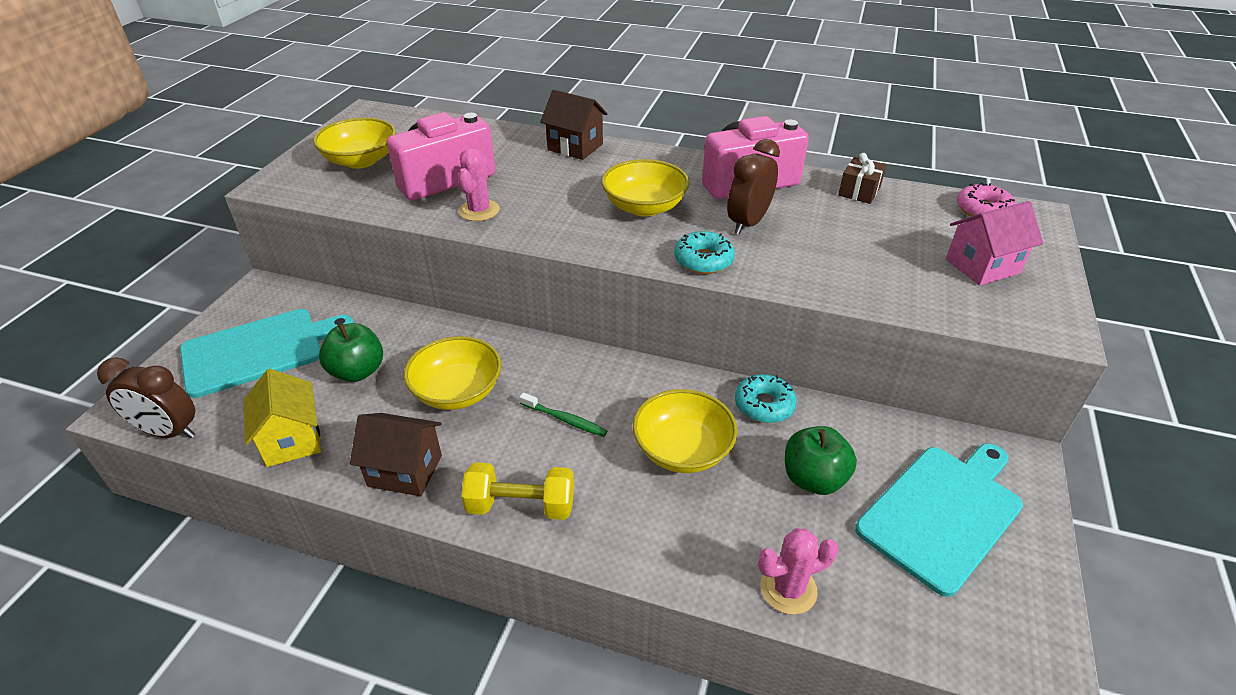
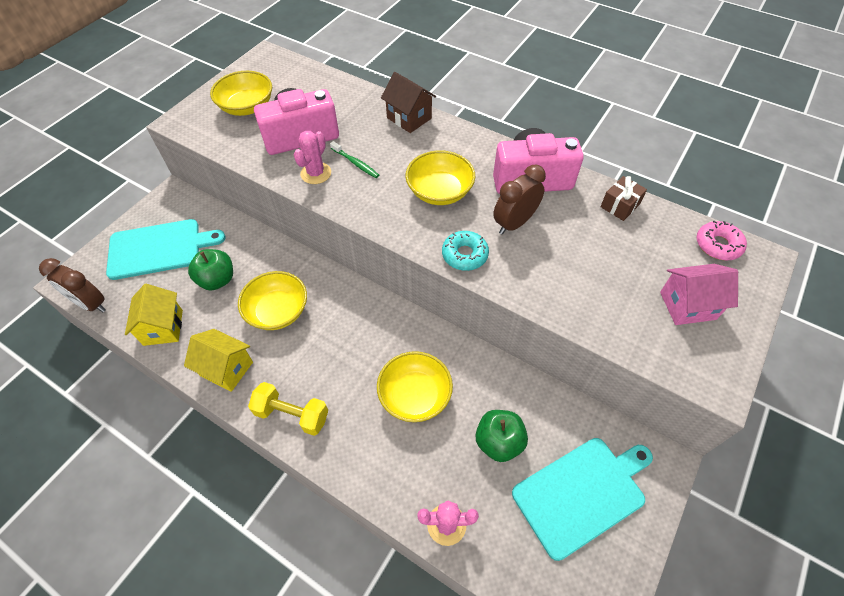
camera: 15 degrees right, 15 degrees up
brown house [350,413,442,496] -> yellow house [184,329,253,392]
green toothbrush [519,392,607,437] -> green toothbrush moved to [330,141,379,178]
turquoise donut [735,374,797,423] -> none

